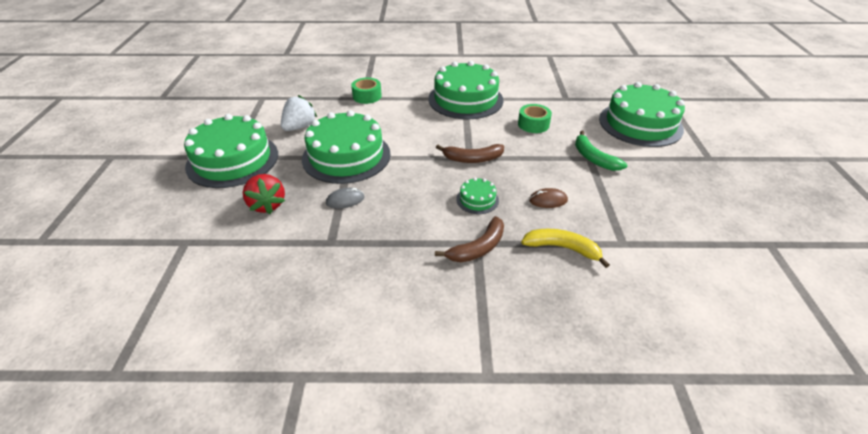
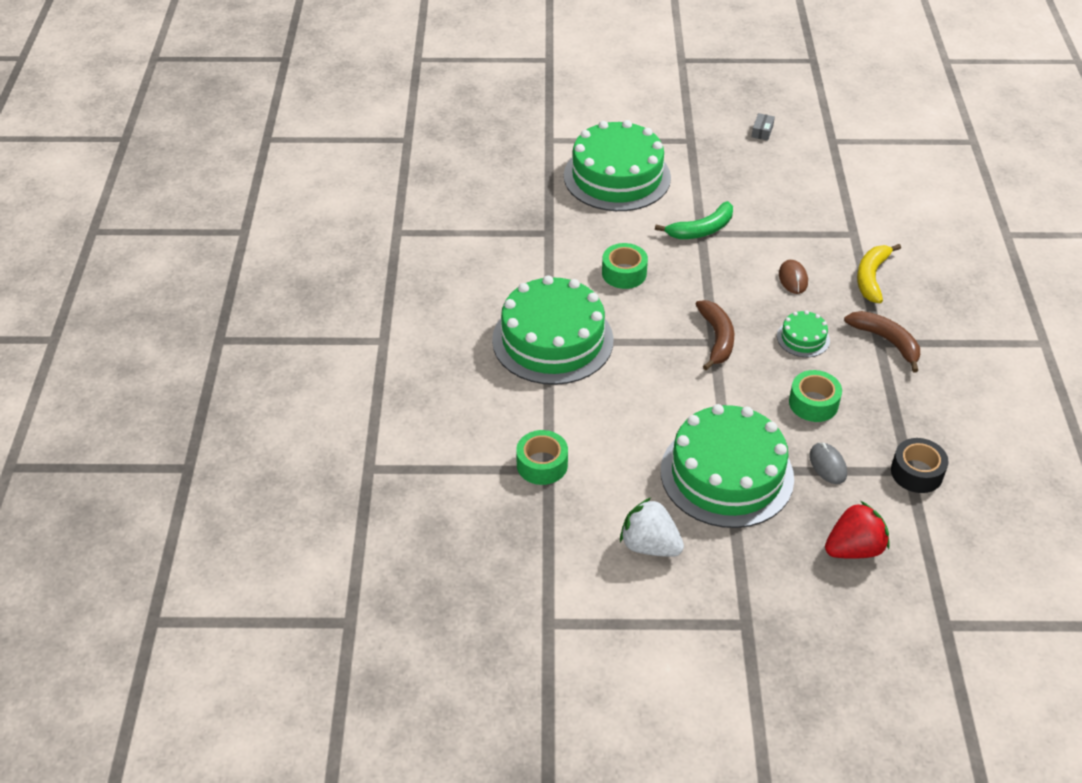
camera: 90 degrees left, 5 degrees up
green cake [184,114,278,188] -> none
none -> grey box [751,113,775,141]
none -> green tape [789,370,842,422]
none -> black tape [891,438,949,493]

